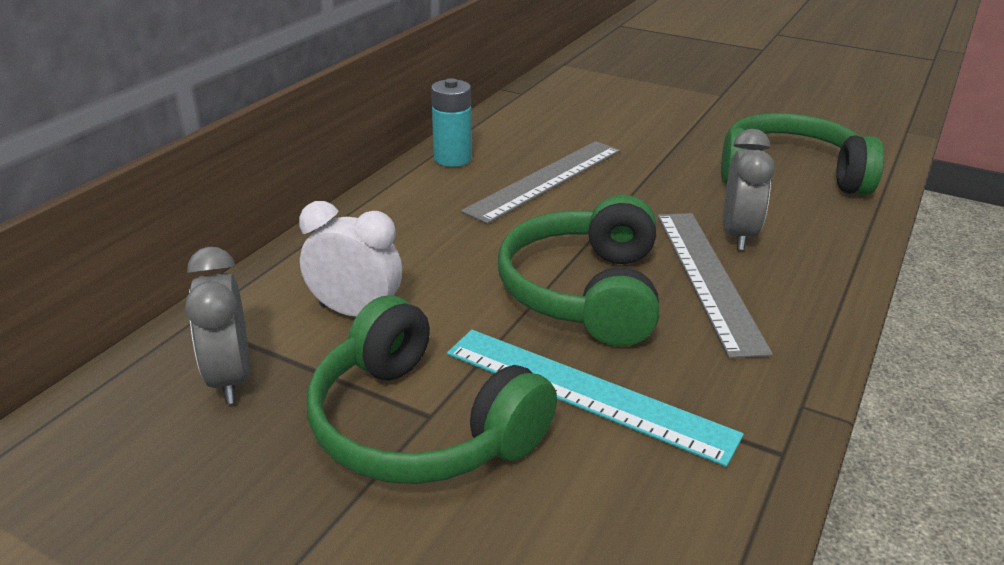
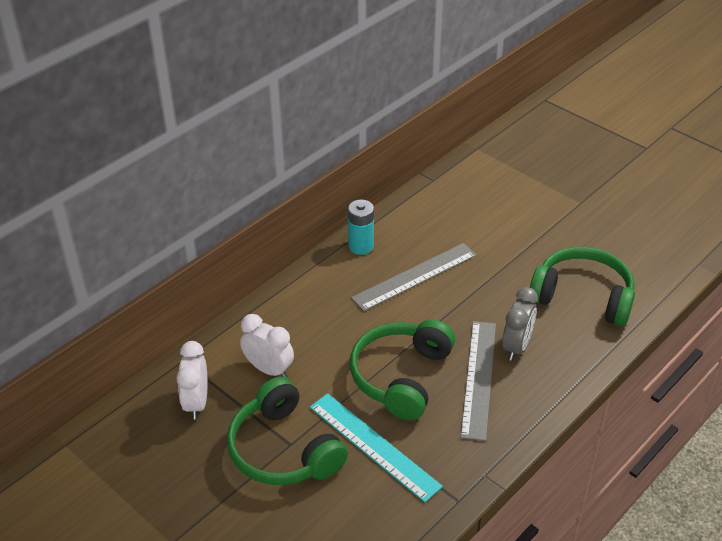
camera: 15 degrees right, 10 degrees up
grey clock [185,247,250,404] -> white clock [177,341,207,420]

